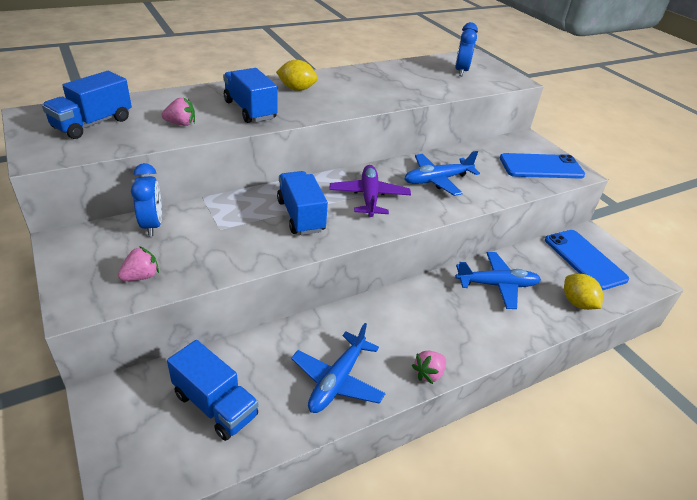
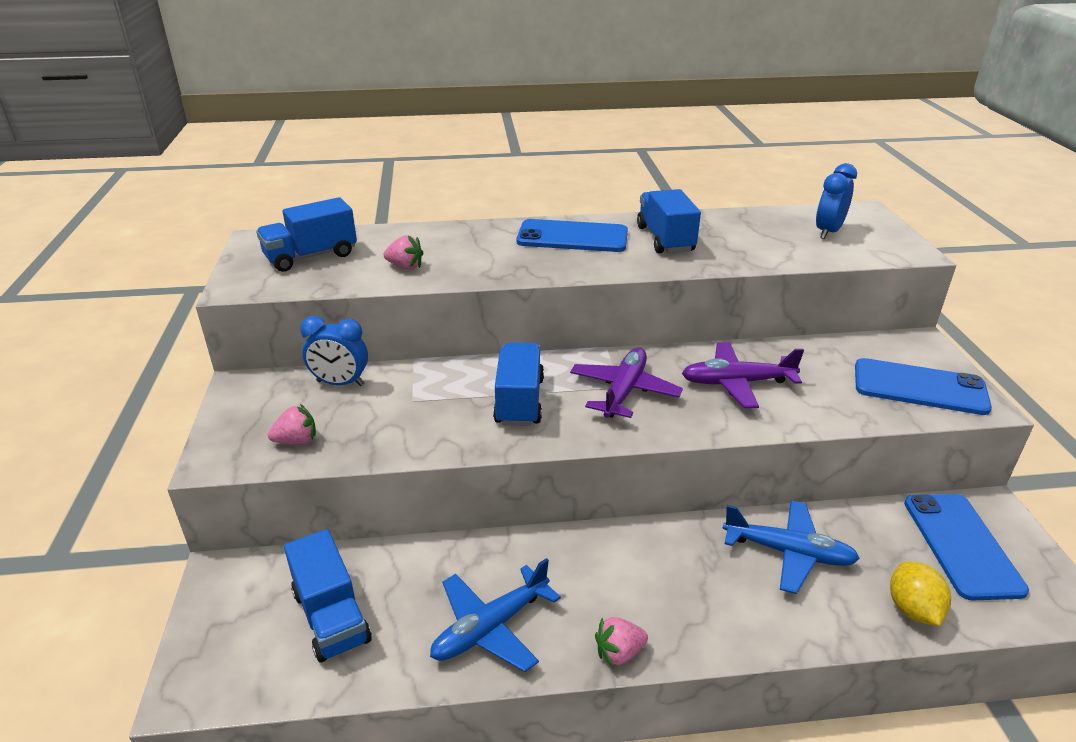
camera: 25 degrees right, 5 degrees down
blue clock [131,163,162,237] -> blue clock turned 90 degrees clockwise [300,316,368,386]
blue truck [223,68,278,123] -> blue truck moved to [637,189,701,253]
yellow lemon [276,60,318,91] -> blue phone [517,219,628,252]
blue plane [404,151,480,196] -> purple plane [682,342,804,408]

